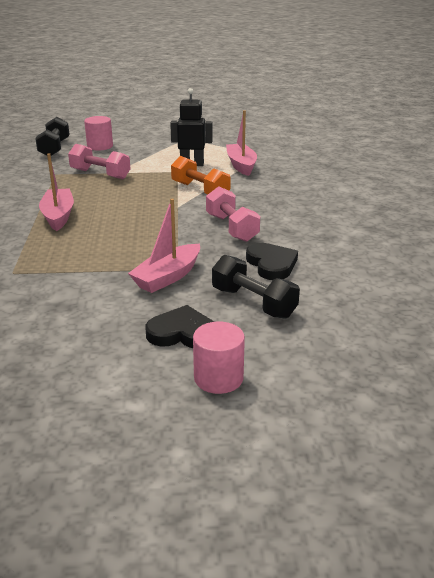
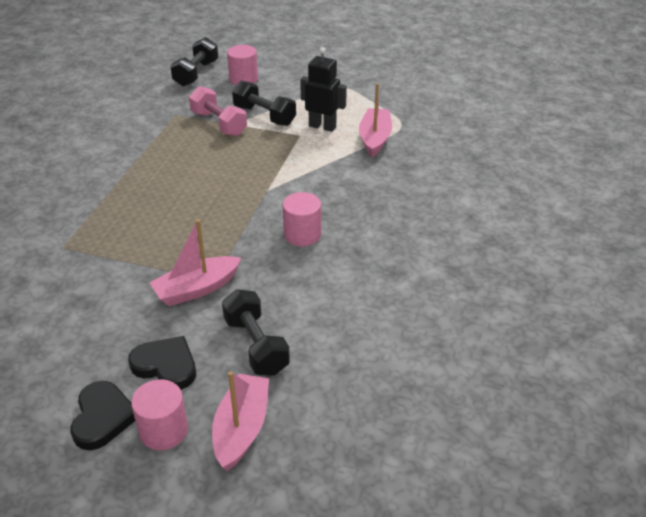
camera: 20 degrees right, 10 degrees up
pink boat [39,153,74,231] -> pink boat moved to [212,371,269,471]
orange dumbbell [171,156,231,194] -> none
pink dumbbell [206,186,260,242] -> pink cylinder [283,192,321,246]
black heart [246,243,298,280] -> black heart moved to [70,381,135,450]
none -> black dumbbell [232,81,296,126]

